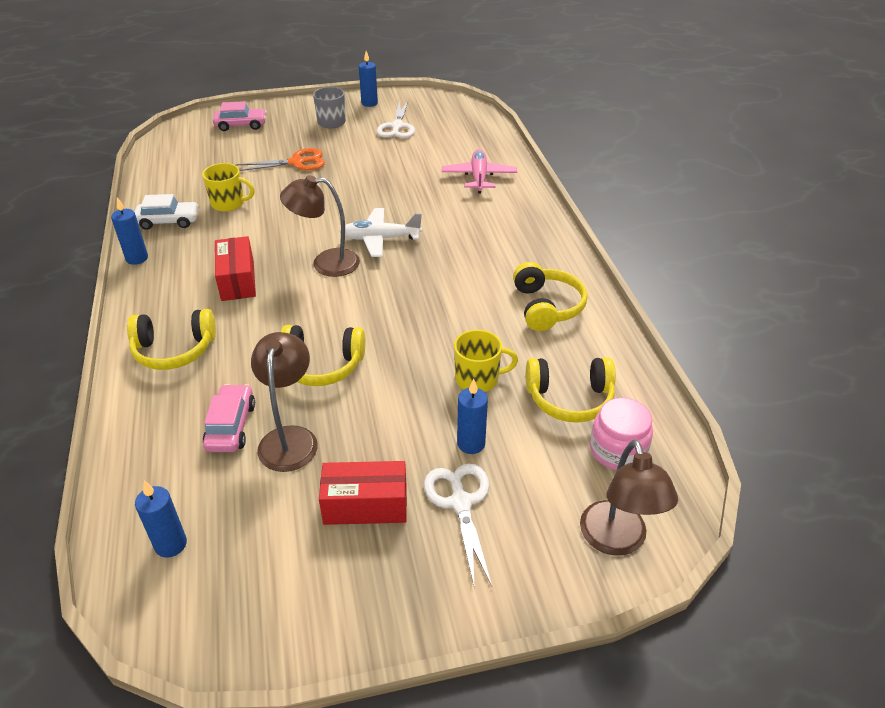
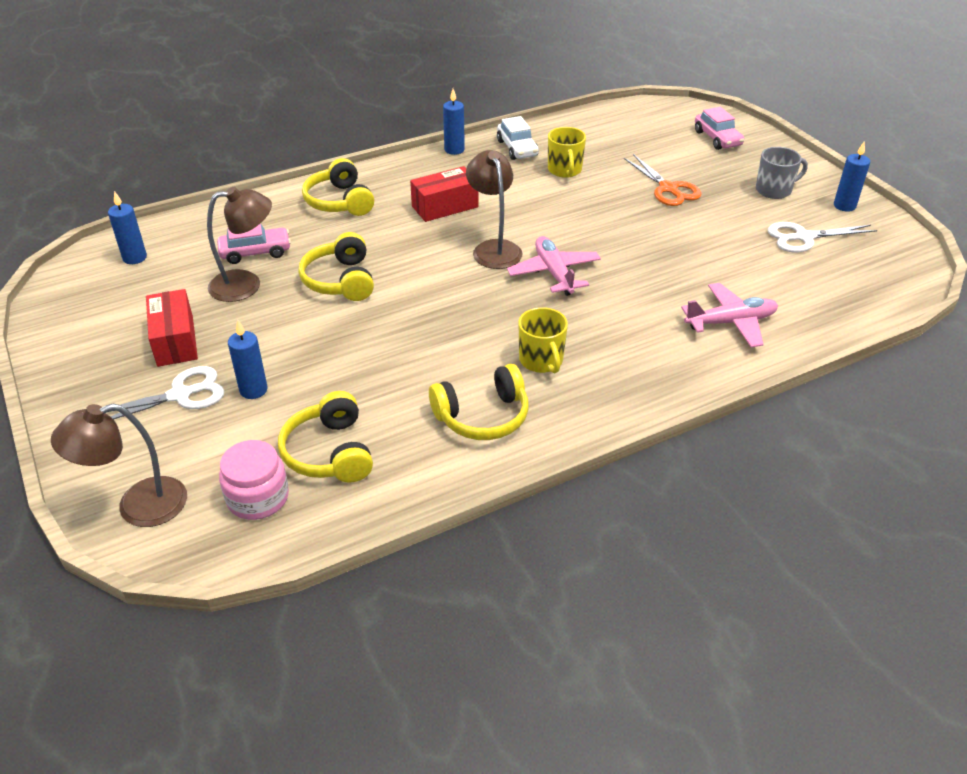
camera: 75 degrees right, 0 degrees up
white plane [339,208,422,257] -> pink plane [507,236,601,296]
yellow mug [454,330,518,392] -> yellow mug moved to [518,307,568,374]

